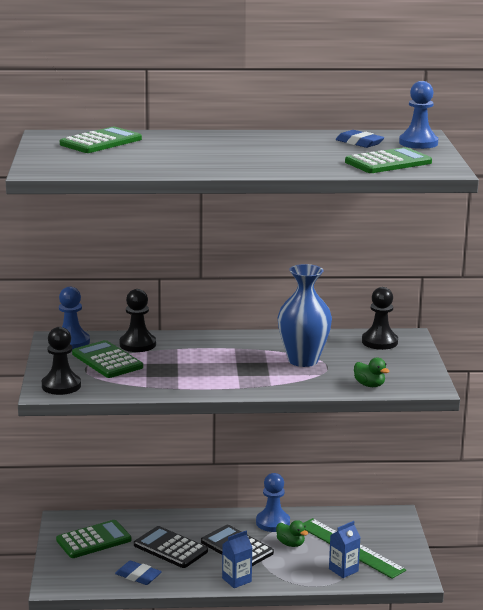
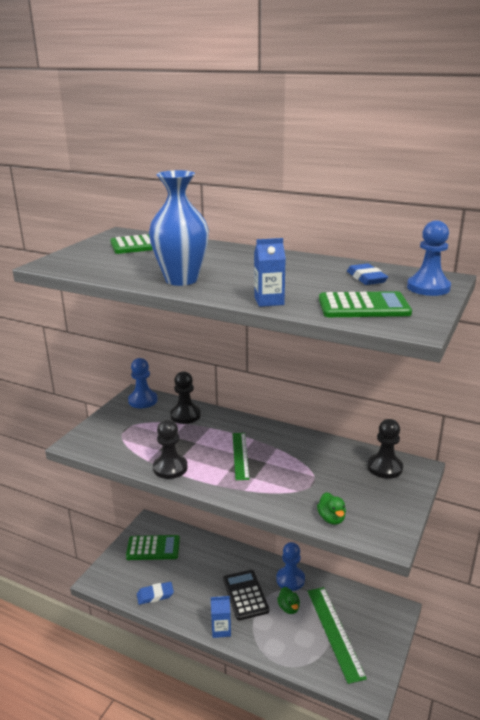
camera: 30 degrees right, 5 degrees up
black pawn [42,327,81,395] -> black pawn moved to [153,420,188,479]
green calculator [72,340,143,378] -> none
blue eraser [115,561,162,585] -> blue eraser turned 75 degrees counterclockwise [137,582,174,605]
black calculator [134,526,208,568] -> none
blue vase [278,264,332,367] -> blue vase moved to [149,170,209,286]
blue carton [329,521,361,578] -> blue carton moved to [254,238,286,307]
none -> green ruler [233,433,250,480]

